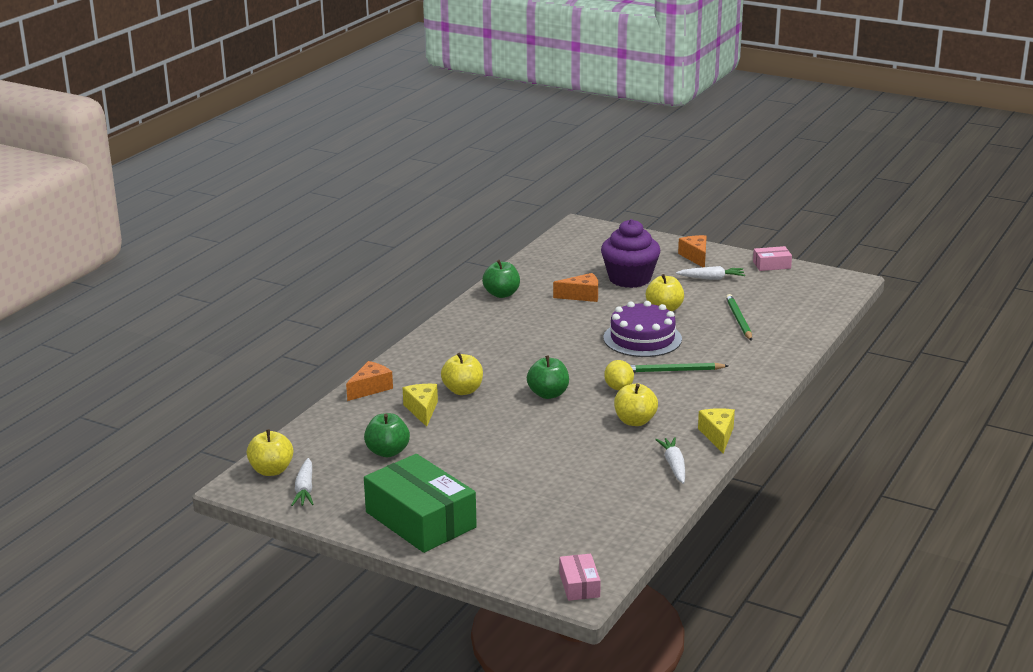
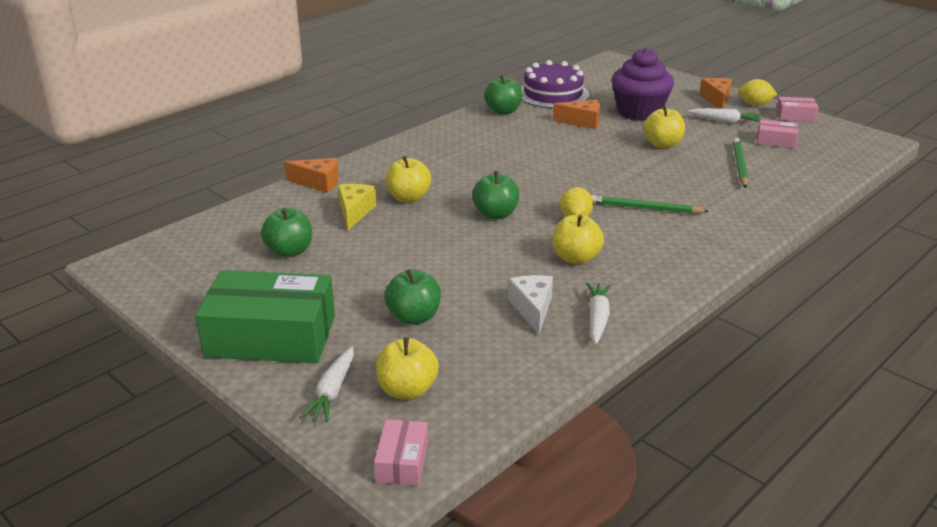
camera: 15 degrees right, 5 degrees up
yellow apple [247,429,293,476] -> yellow apple moved to [376,337,439,400]
white carrot [291,458,314,506] -> white carrot moved to [299,347,354,422]
orange cheese [346,361,393,401] -> orange cheese turned 45 degrees clockwise [284,158,339,193]
green box [364,454,477,553] -> green box turned 60 degrees counterclockwise [195,270,335,363]
purple cake [603,301,682,357] -> purple cake moved to [521,60,589,108]
yellow cheese [698,408,735,453] -> none
none -> green apple [385,269,441,325]
none -> white cheese [508,275,553,334]
none -> yellow lemon [738,79,777,106]
none -> pink box [757,119,798,148]

